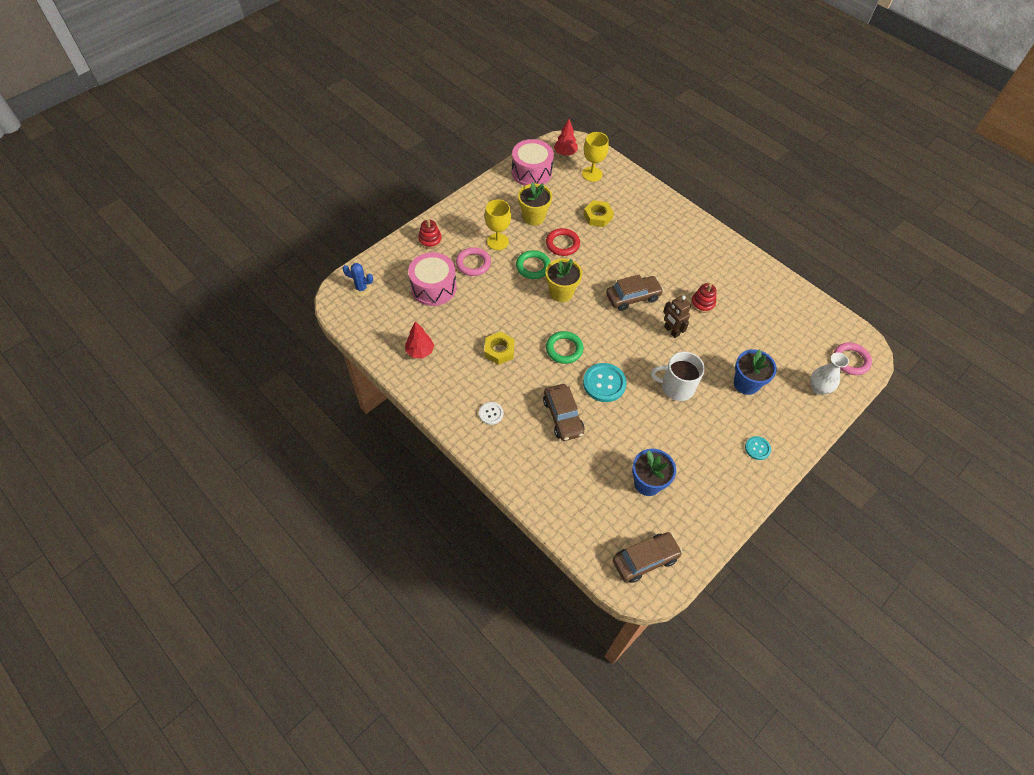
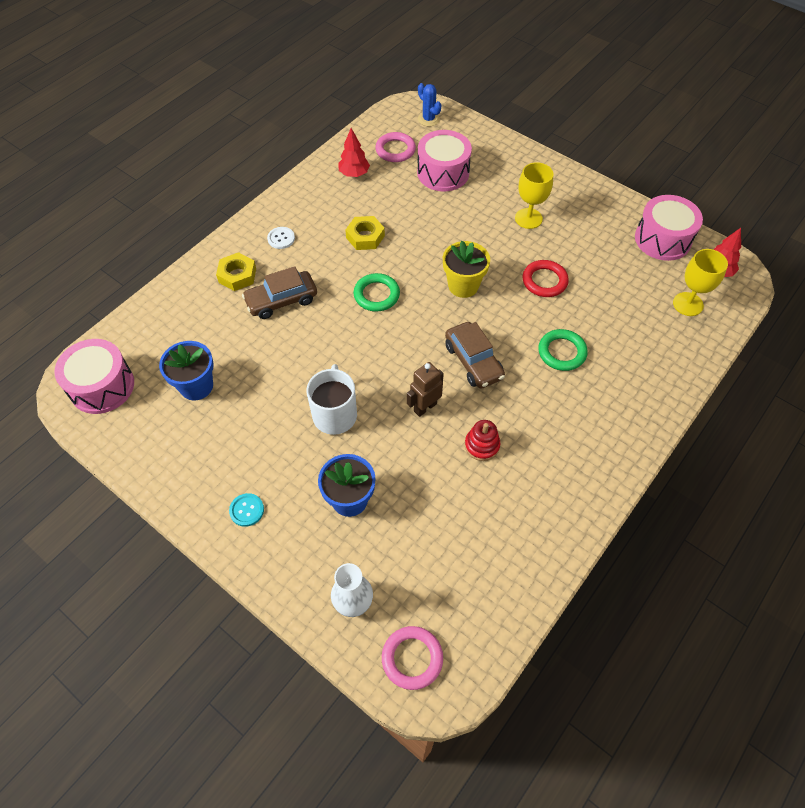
camera: 85 degrees right, 0 degrees up
blue cactus [342,263,373,296] -> blue cactus turned 45 degrees counterclockwise [418,83,441,126]
red stacking toy [418,219,442,249] -> none
pink ring [456,247,491,276] -> pink ring moved to [375,132,416,162]
green ring [516,250,550,279] -> green ring moved to [538,329,588,371]
yellow flower pot [518,182,552,225] -> none
yellow nut [583,200,614,227] -> yellow nut moved to [216,252,256,291]
turquoise button [583,363,627,402] -> none
brown car [613,532,683,583] -> pink drum [54,339,134,414]

